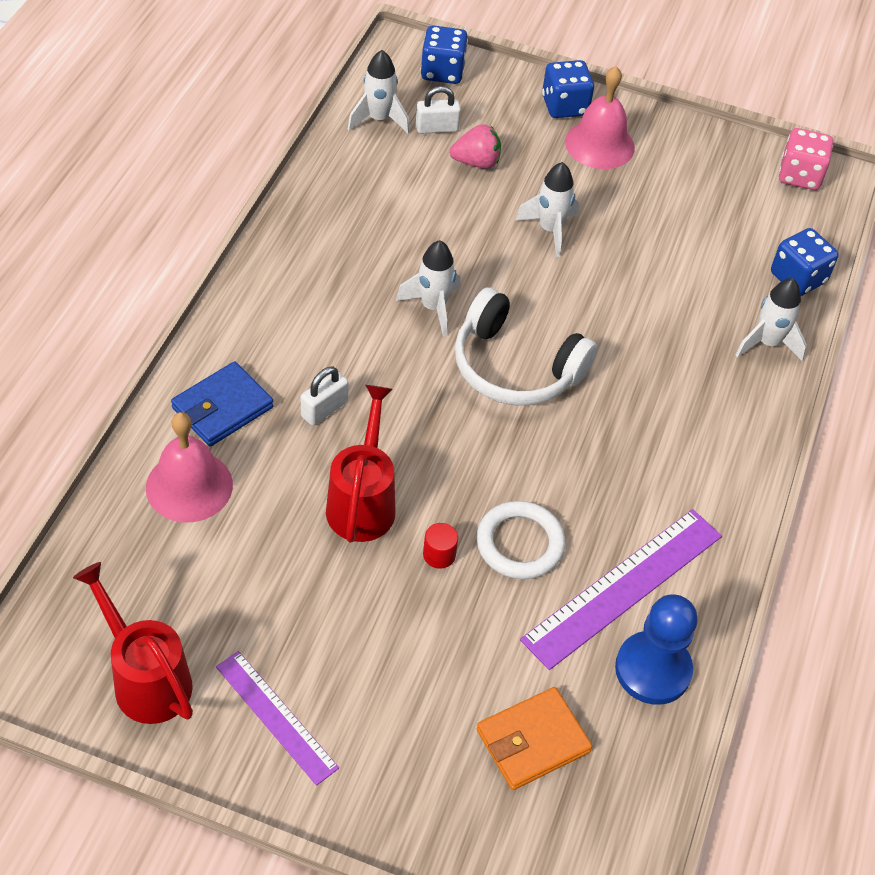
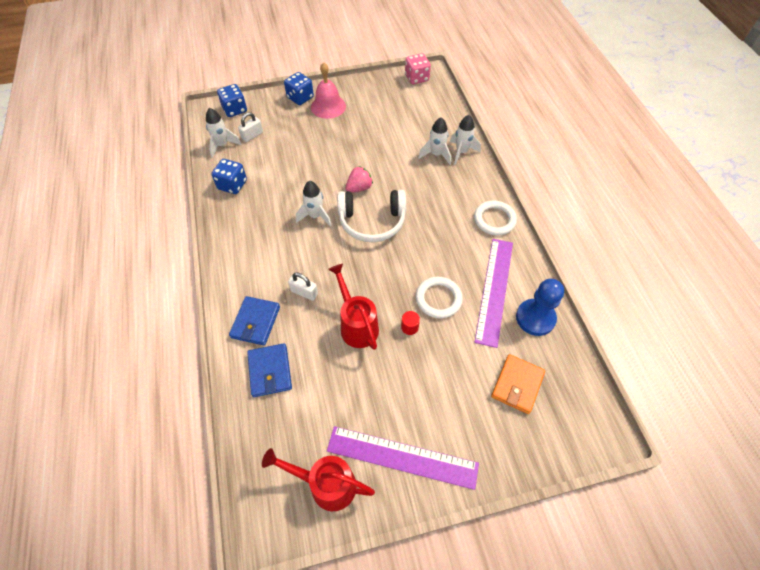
camera: 30 degrees left, 5 degrees up
pink bell [146,412,233,523] -> blue wallet [247,343,292,397]
purple ruler [216,651,339,786] -> purple ruler [327,426,479,490], size x1.60
white padlock [301,367,349,425] -> white padlock turned 75 degrees counterclockwise [288,273,318,301]
pink strawberry [450,124,501,169] -> pink strawberry moved to [346,166,373,193]
white rocket [515,162,579,257] -> white rocket moved to [418,117,451,165]
blue dice [771,228,839,296] -> blue dice moved to [211,159,247,194]
none -> white ring [474,200,517,235]

